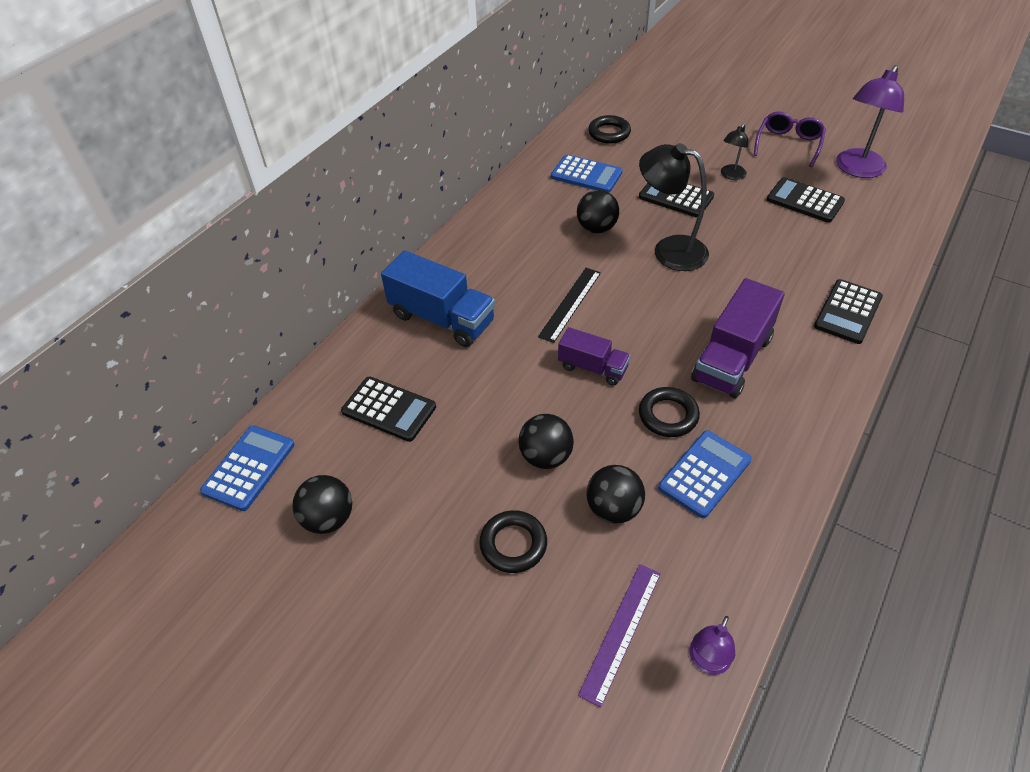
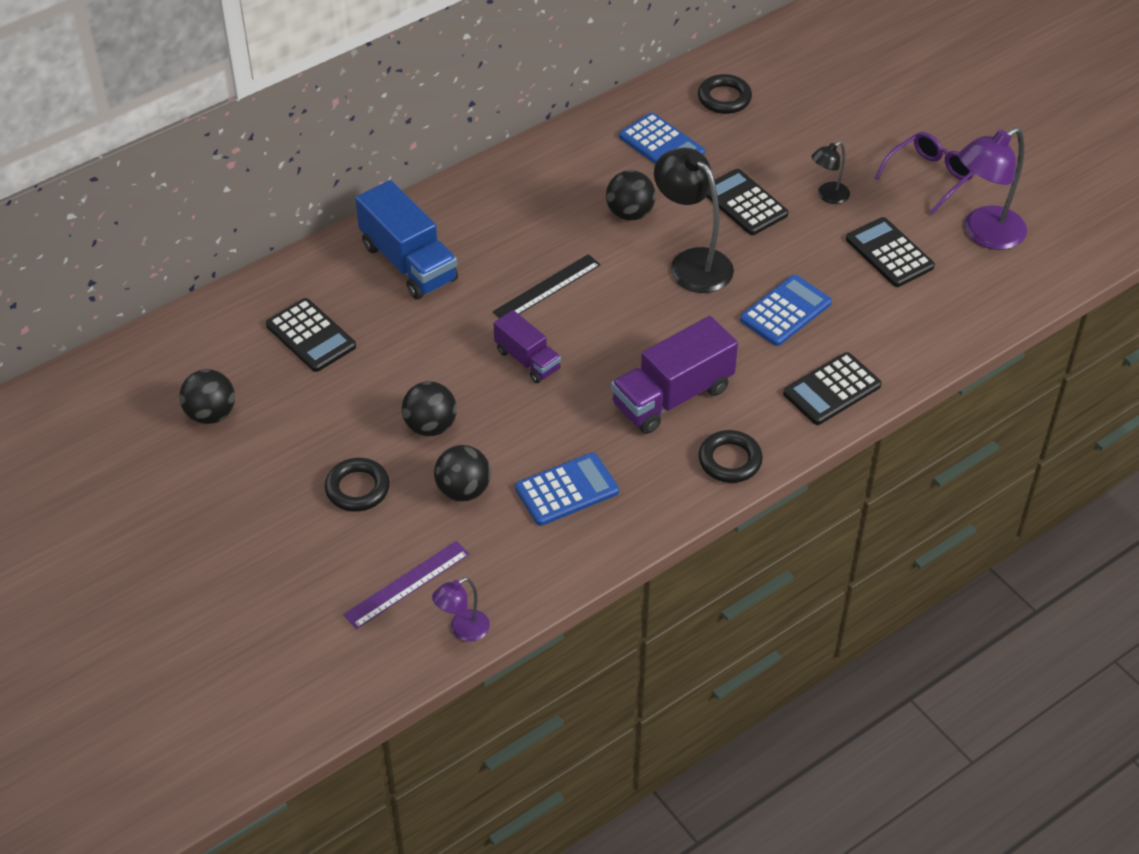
camera: 20 degrees right, 0 degrees up
blue calculator [200,425,294,511] -> blue calculator moved to [740,275,832,346]
black ring [639,387,700,437] -> black ring moved to [698,430,763,483]

